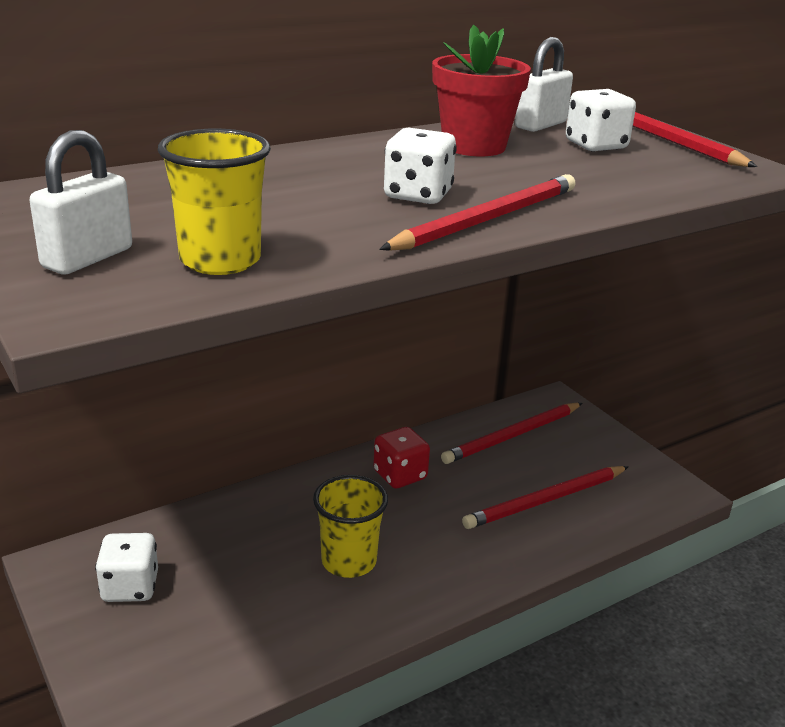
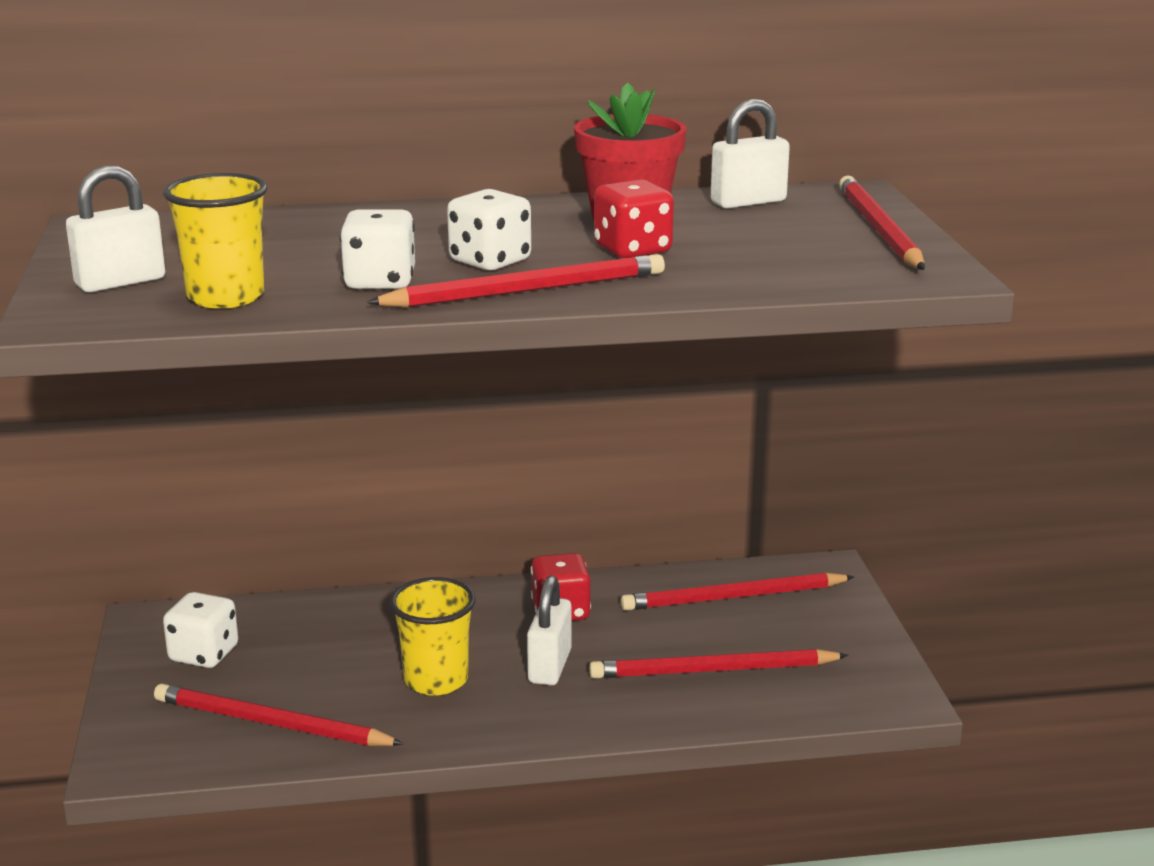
camera: 25 degrees right, 5 degrees down
white dice [566,89,636,152] -> white dice moved to [340,209,415,289]
none -> red pencil [154,684,404,746]
none -> white padlock [527,576,572,685]
none -> red dice [594,179,674,258]

